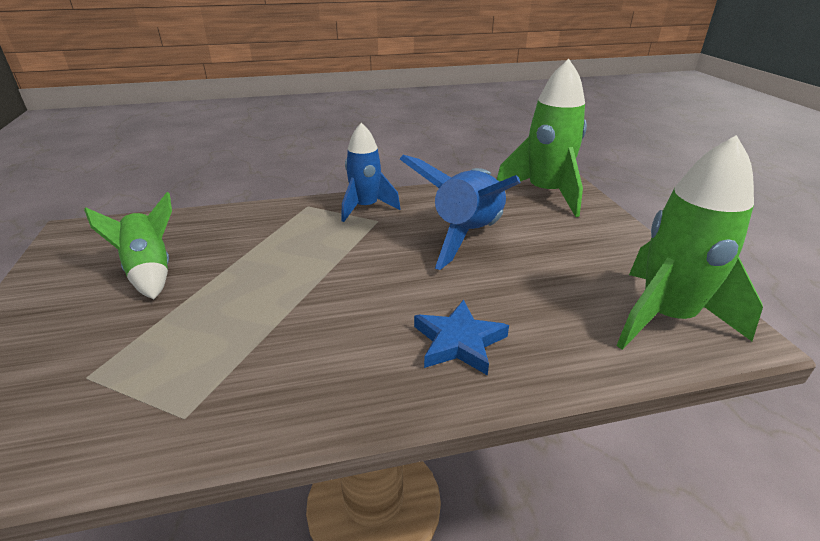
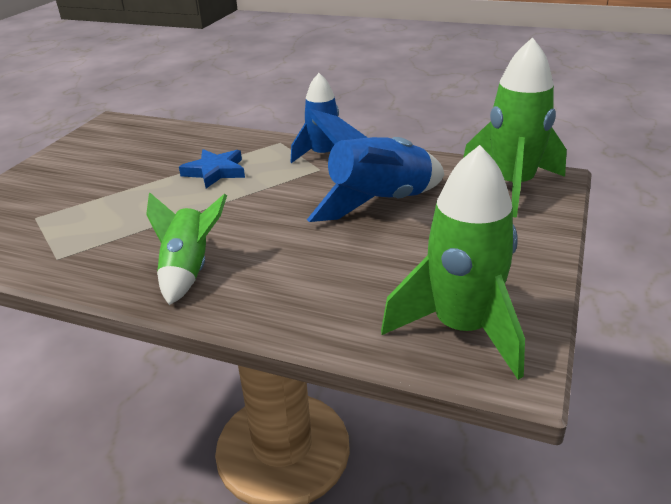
camera: 35 degrees right, 0 degrees up
green rocket [84,192,172,299] -> green rocket moved to [146,193,227,305]
blue star [414,300,509,376] -> blue star moved to [179,149,245,188]

